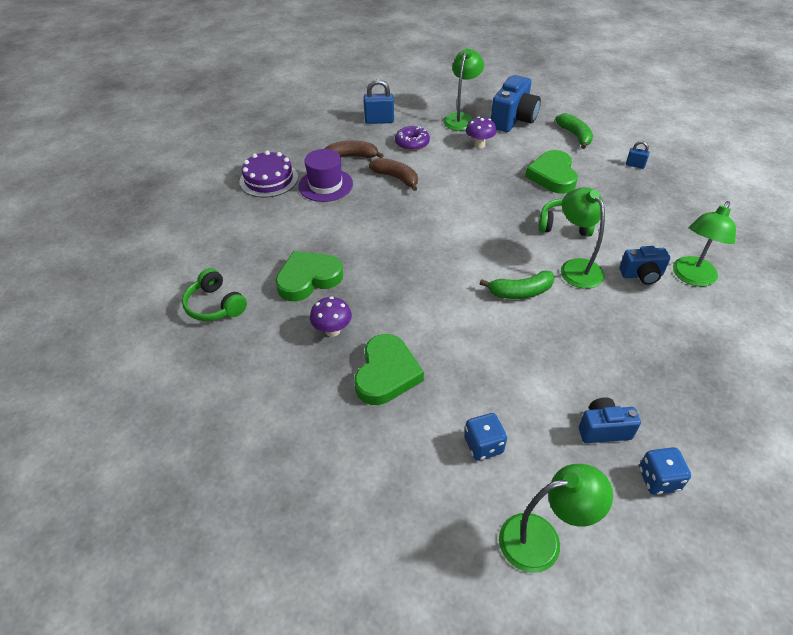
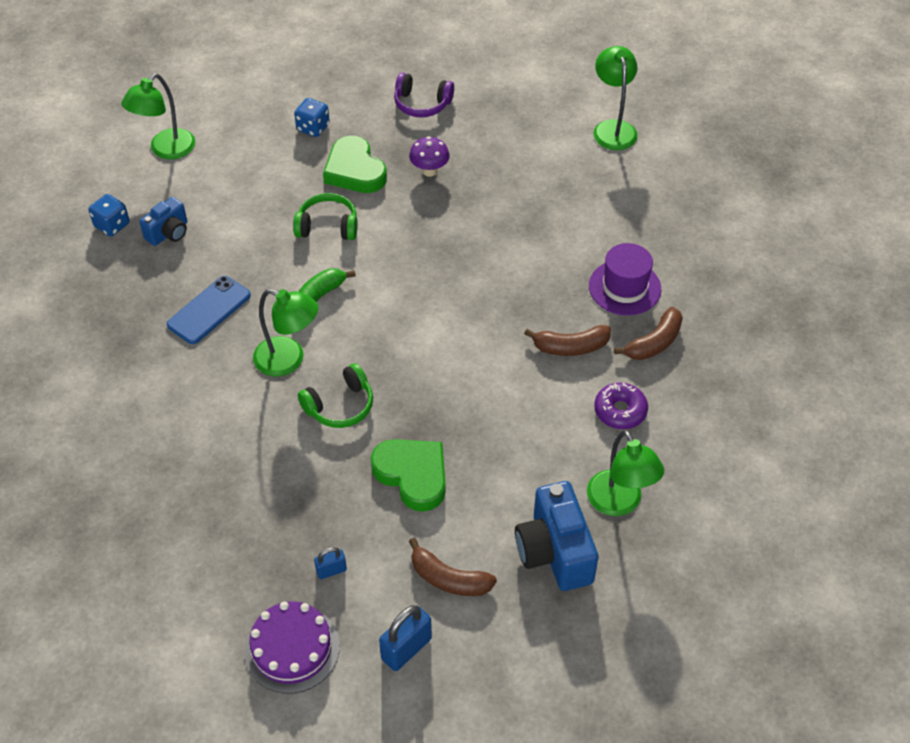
camera: 135 degrees right, 5 degrees up
green headphones [182,268,247,321] -> green headphones moved to [293,193,357,240]
purple cake [239,151,298,197] -> purple cake moved to [244,601,340,694]
green heart [275,251,343,301] -> none
blue padlock [364,79,394,124] -> blue padlock moved to [379,605,432,671]
blue dice [464,413,507,461] -> blue dice moved to [294,98,330,137]
purple mushroom [466,117,496,148] -> none
green banana [555,113,593,149] -> brown banana [409,538,497,596]
blue camera [619,246,670,285] -> none
green lamp [673,201,736,287] -> green lamp moved to [593,46,638,150]
none -> blue phone [167,276,251,344]
none -> purple headphones [394,73,454,117]

